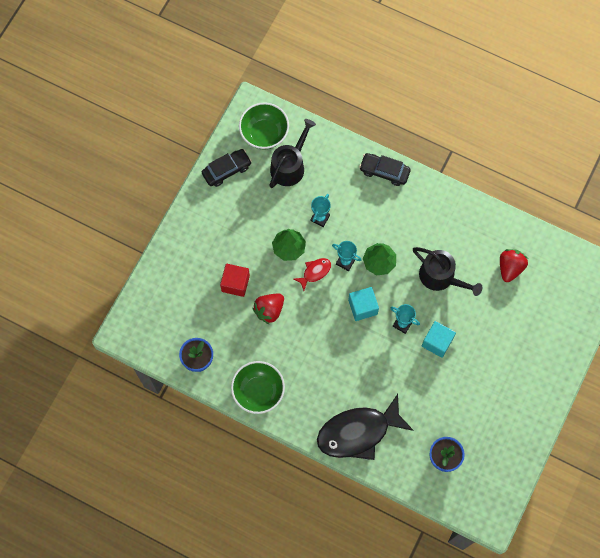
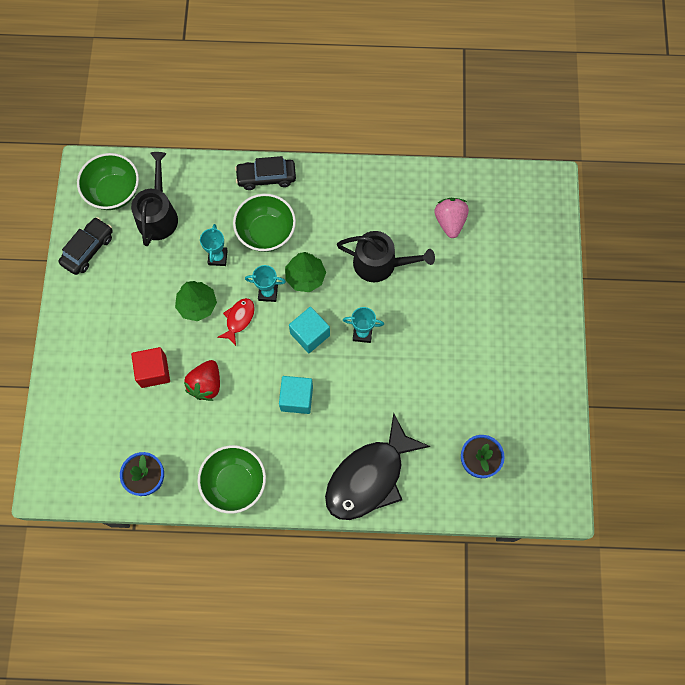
camera: 25 degrees left, 0 degrees up
turquoise cube [422,321,456,358] -> turquoise cube moved to [279,376,313,414]
red strawberry [500,249,528,282] -> pink strawberry [434,198,469,238]
none -> green bowl [233,194,296,252]

